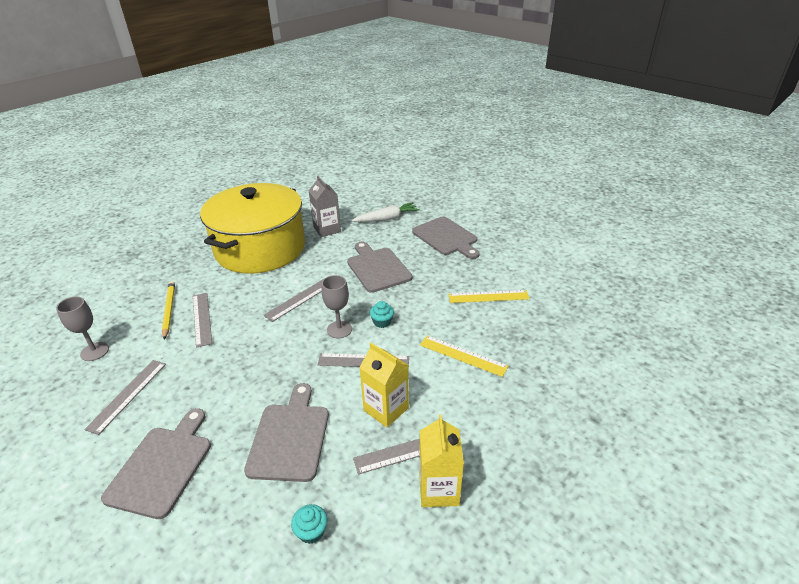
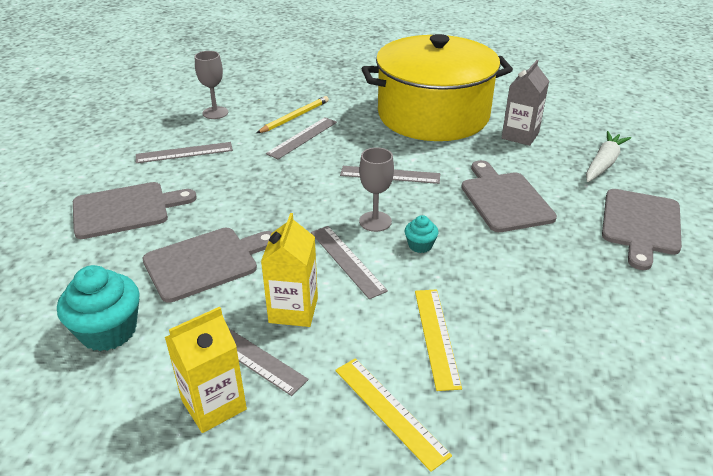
camera: 55 degrees right, 0 degrees up
turquoise cupcake [291,504,328,544] -> turquoise cupcake [57,265,140,351], size x1.96
grey cutting board [347,242,412,293] -> grey cutting board turned 45 degrees counterclockwise [461,160,557,232]
white carrot [351,202,420,222] -> white carrot turned 90 degrees counterclockwise [586,131,631,182]
yellow ruler [448,290,530,303] -> yellow ruler moved to [335,358,452,472]

